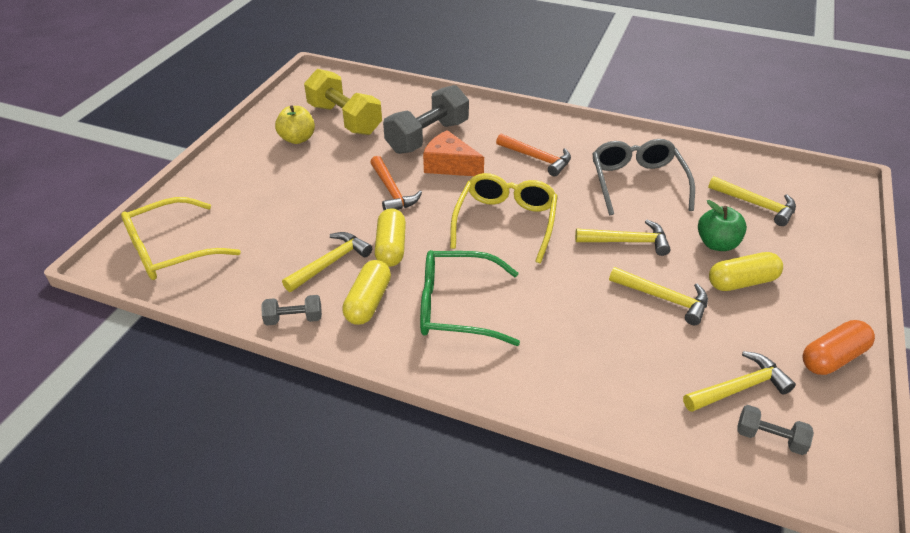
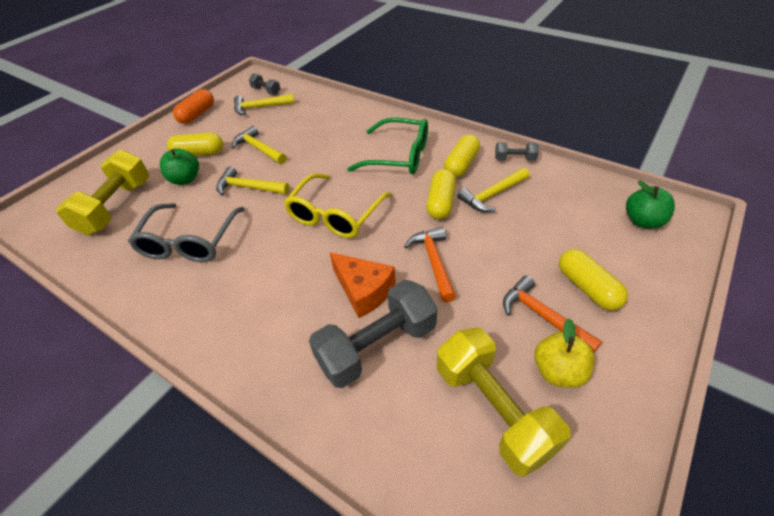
camera: 165 degrees left, 5 degrees up
yellow glasses [121,197,241,280] -> green apple [626,181,675,229]
orange hammer [496,134,571,176] -> orange hammer moved to [503,275,602,353]
yellow hammer [708,176,796,226] -> yellow dumbbell [56,150,149,236]
orange capsule [802,320,875,375] -> orange capsule turned 45 degrees counterclockwise [173,89,214,124]
none -> yellow capsule [559,249,628,310]

